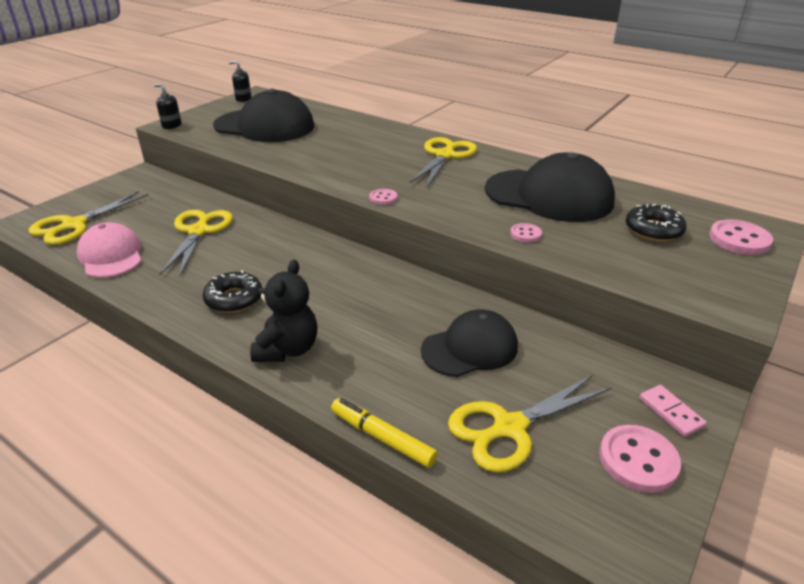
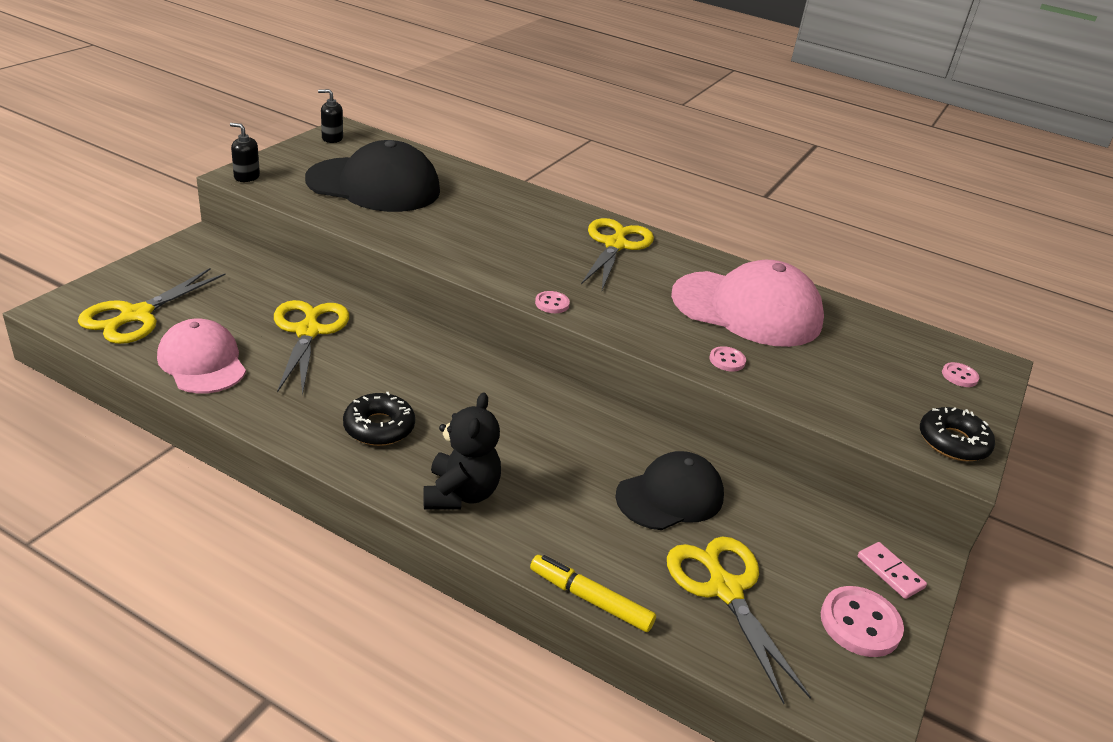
camera: 10 degrees left, 0 degrees up
yellow scissors [448,375,611,472] -> yellow scissors turned 105 degrees clockwise [667,536,811,704]
black cap [485,152,615,222] -> pink cap [671,260,824,347]
black donut [626,204,687,242] -> black donut moved to [920,407,995,461]
pink button [709,220,773,255] -> pink button [942,362,979,387], size x0.56

